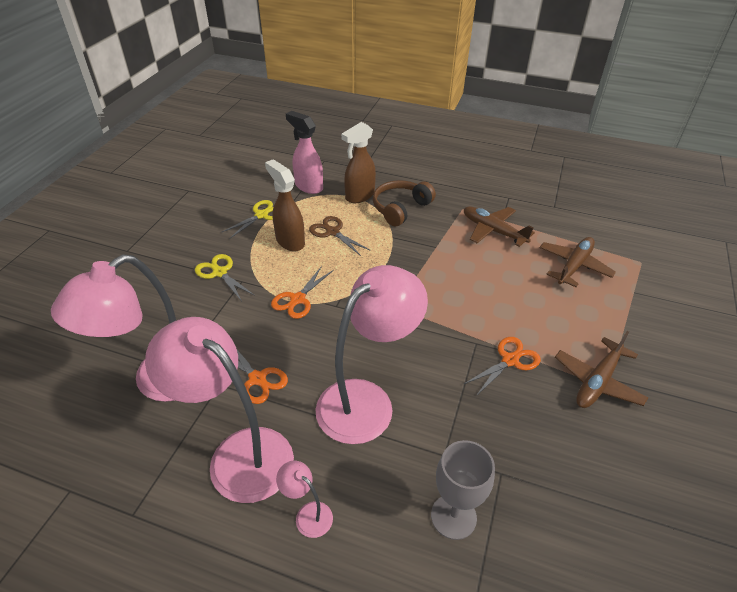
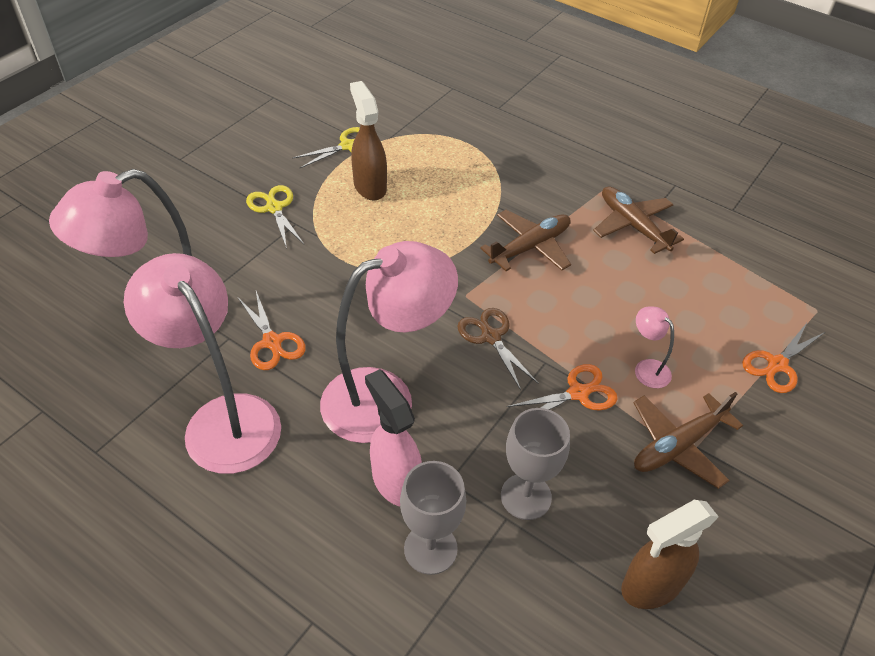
camera: 15 degrees right, 5 degrees up
orange scissors [271,266,334,319] -> orange scissors moved to [742,323,825,393]
pink lamp [276,461,333,538] -> pink lamp moved to [635,307,674,388]
pink spray bottle [286,111,323,194] -> pink spray bottle moved to [365,369,422,506]
brown scissors [309,216,371,256] -> brown scissors moved to [457,308,539,390]
brown spray bottle [341,122,376,203] -> brown spray bottle moved to [621,500,719,609]
brown headphones [373,180,436,226] -> none
brown plane [540,237,616,287] -> brown plane moved to [480,210,571,271]
none -> grey goblet [501,408,570,520]

